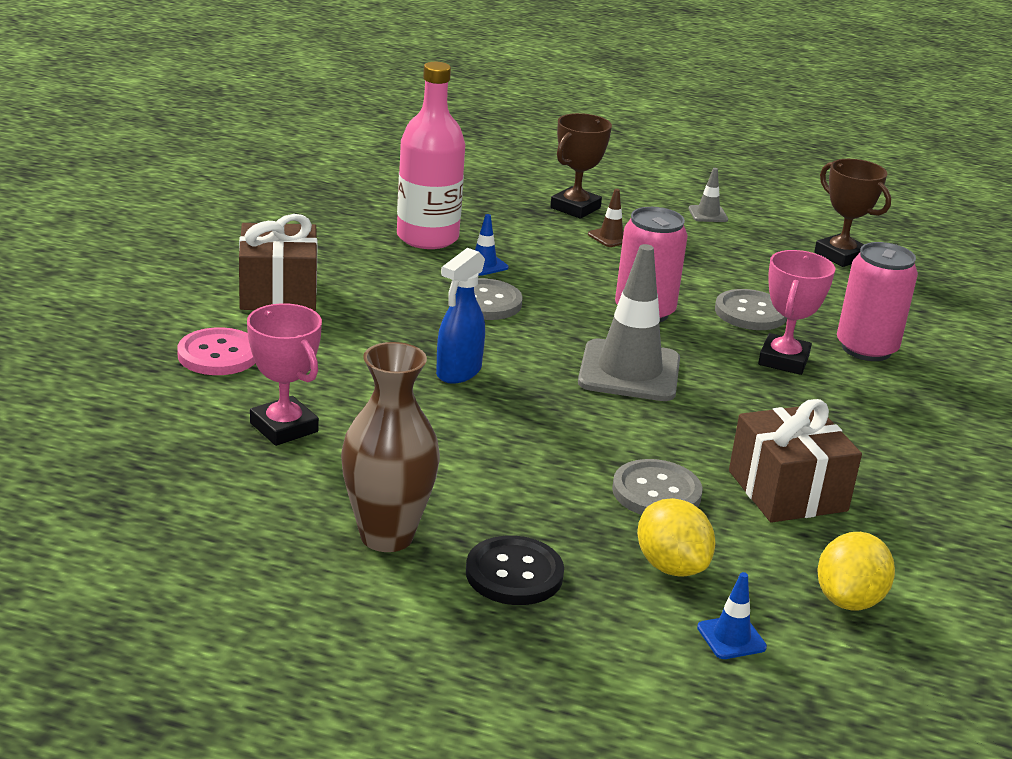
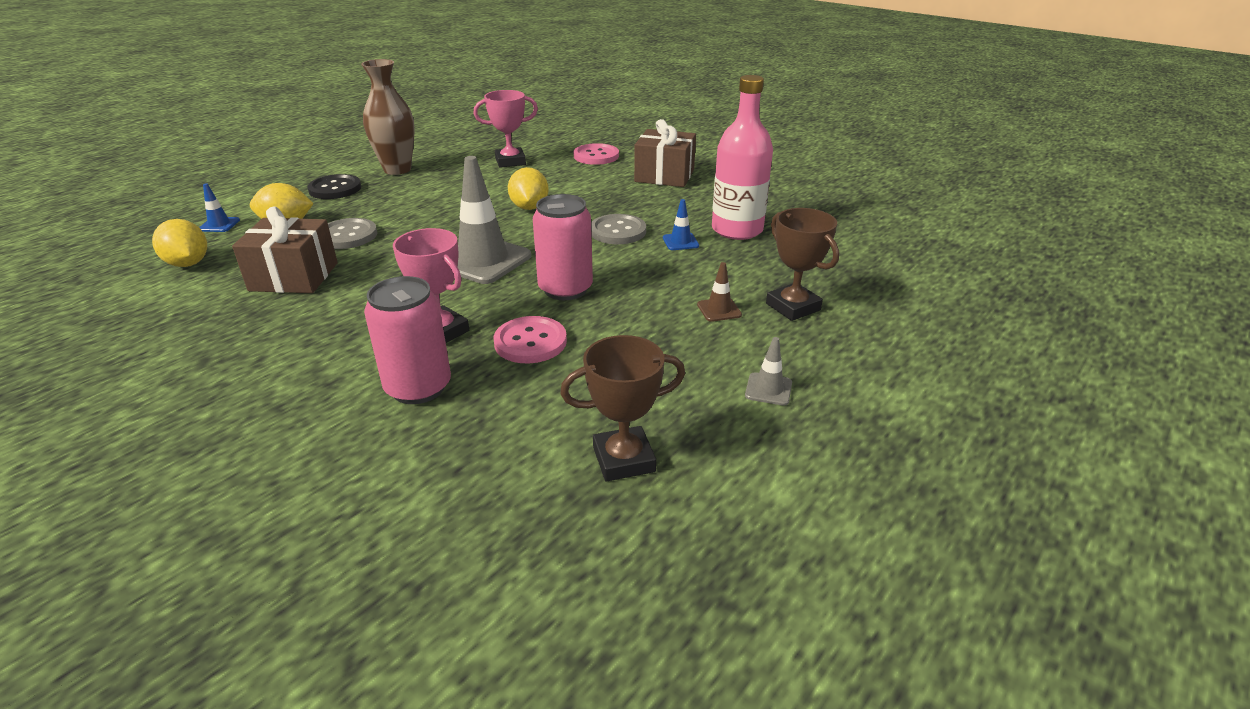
camera: 115 degrees right, 5 degrees up
blue spray bottle [436,248,485,384] -> yellow lemon [508,167,549,210]
grey button [715,289,787,330] -> pink button [493,316,567,363]

